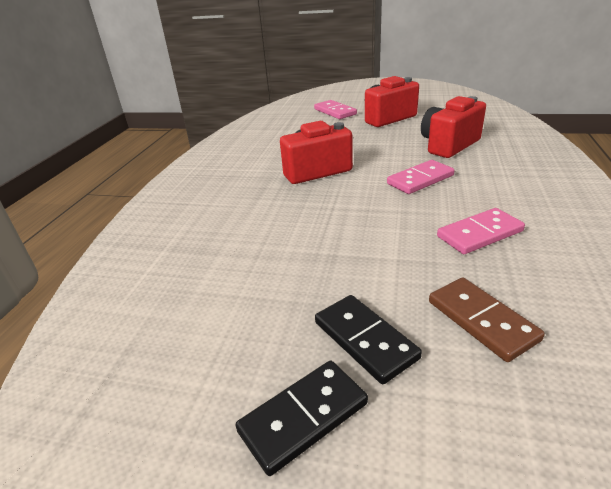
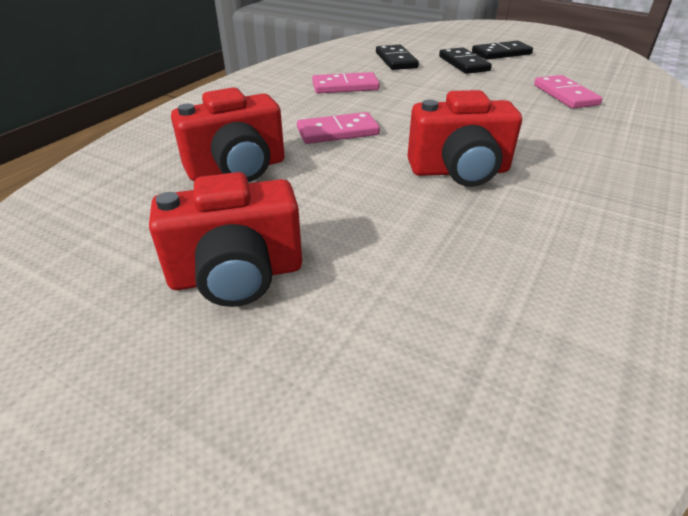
camera: 165 degrees left, 5 degrees up
pink domino [314,100,357,119] -> pink domino moved to [534,75,603,108]
brown domino [429,277,545,362] -> black domino [376,45,419,70]

